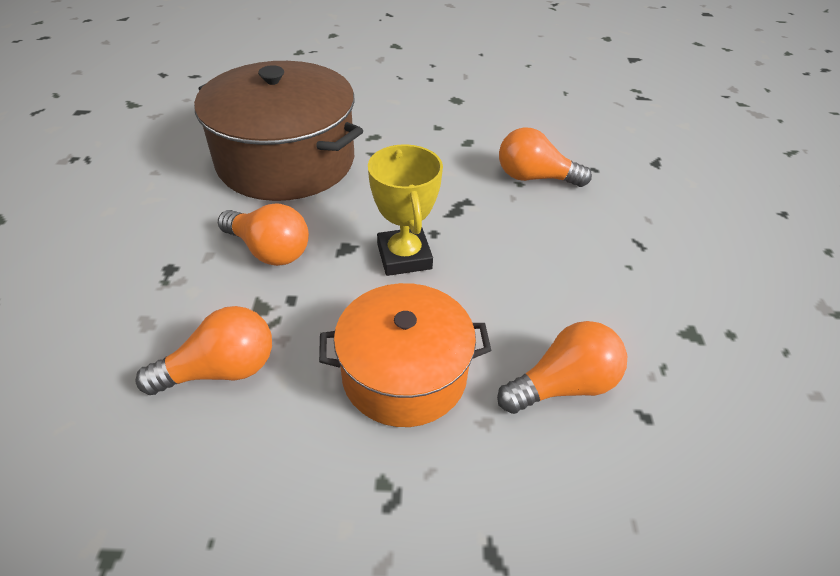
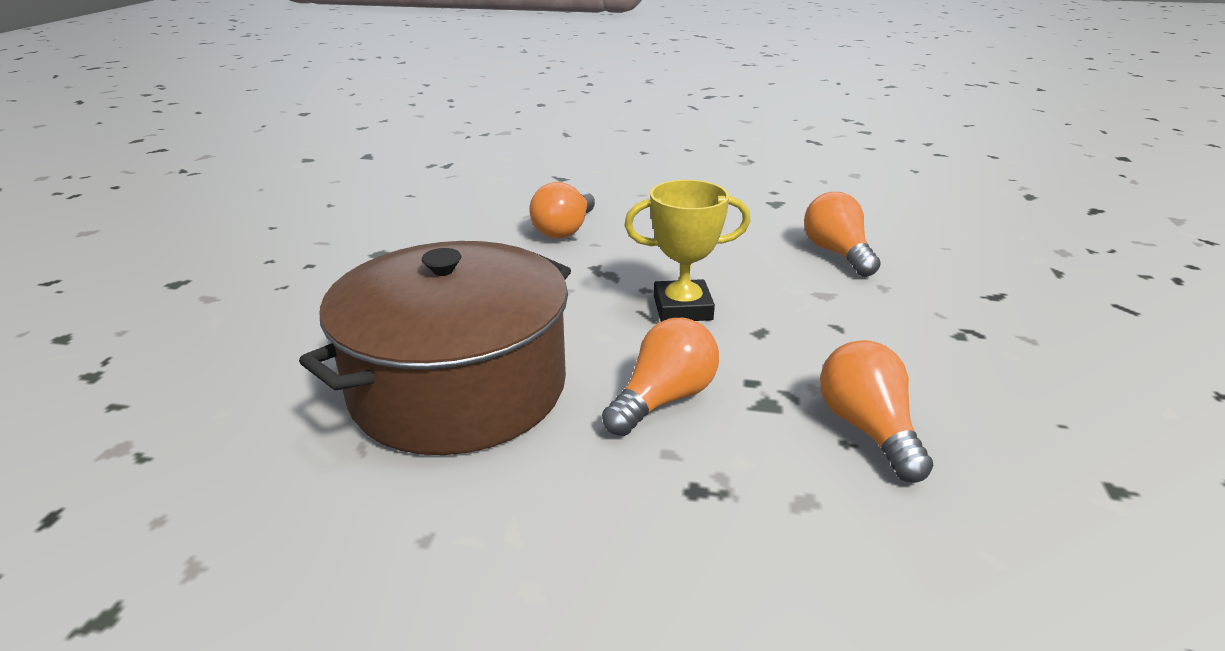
camera: 80 degrees left, 15 degrees down
orange pot [319,283,491,427] -> none

